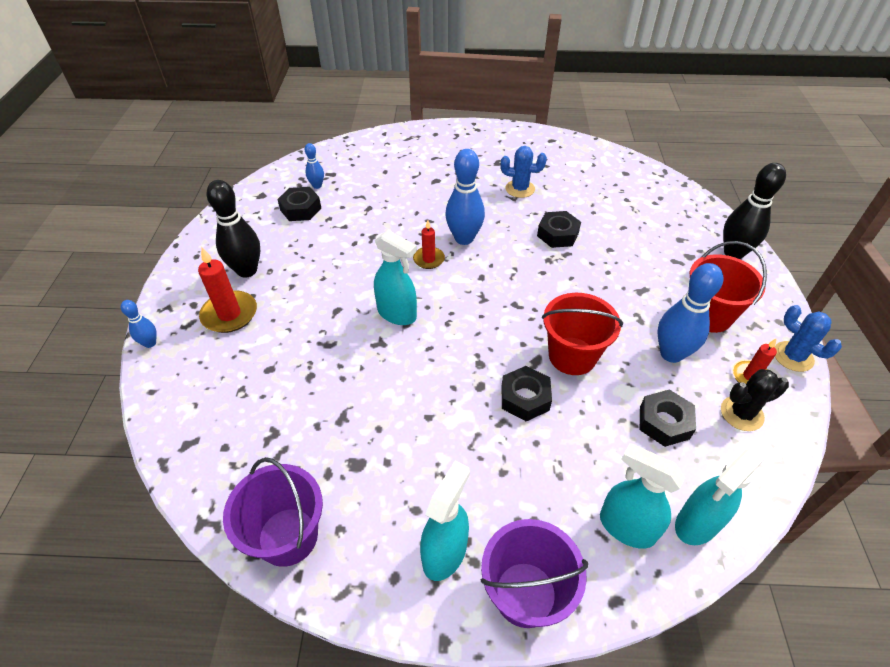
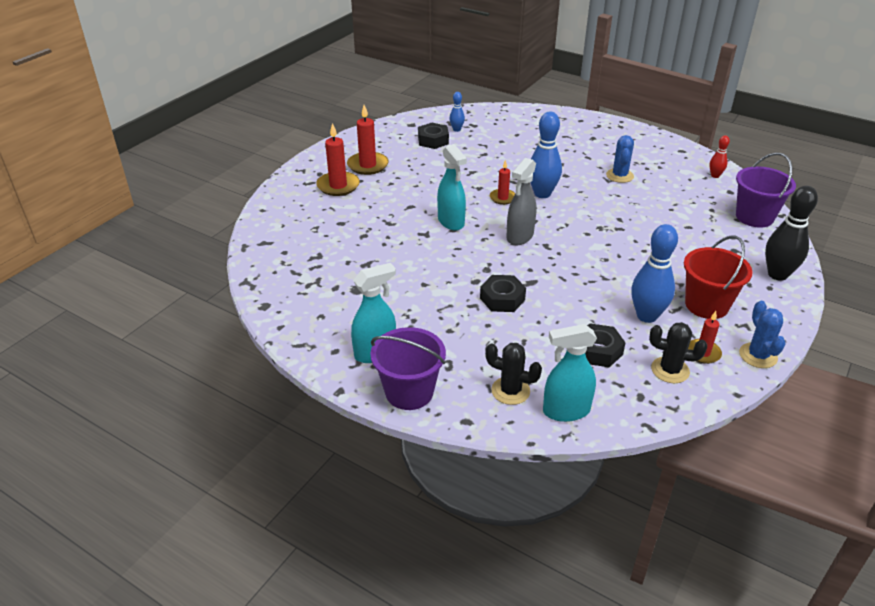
camera: 30 degrees right, 10 degrees down
blue bowling pin [121,300,157,348] -> none
black bowling pin [207,180,260,277] -> red candle [347,105,389,175]
purple bucket [223,457,323,567] -> purple bucket moved to [736,152,796,228]
blue cactus [501,146,547,198] -> blue cactus turned 60 degrees clockwise [606,135,634,183]
black nut [537,211,581,248] -> none
red bucket [542,293,623,375] -> none
turquoise spray bottle [600,443,685,549] -> black cactus [485,343,542,405]
none -> grey spray bottle [506,158,537,245]
none -> red bowling pin [710,135,730,178]

